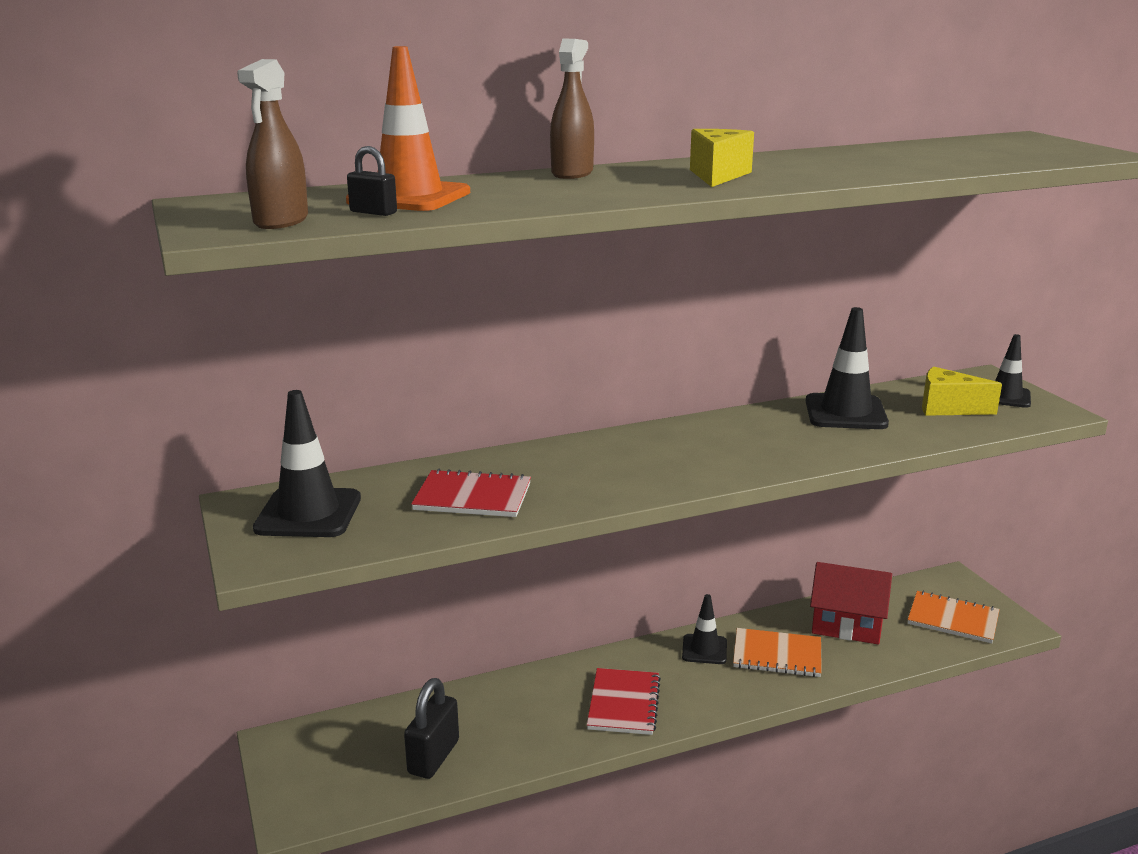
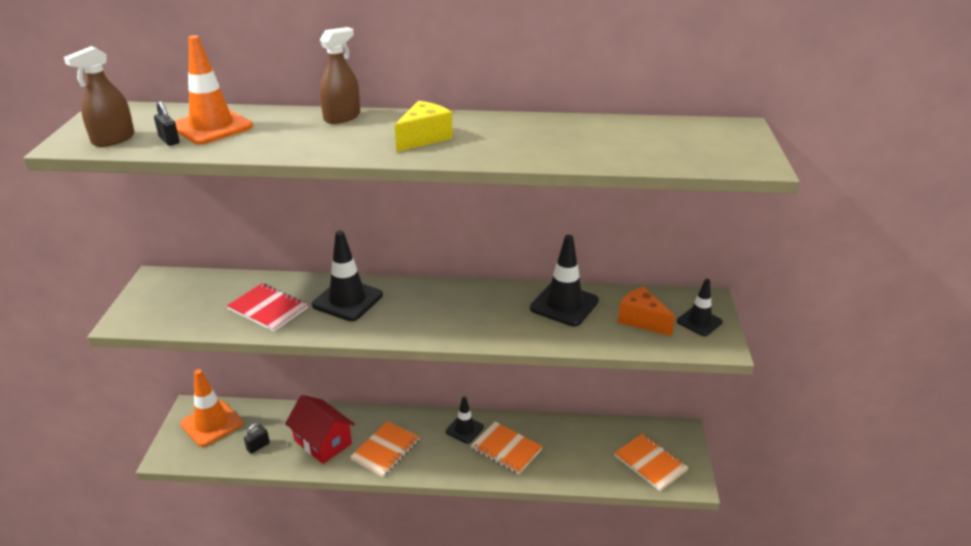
camera: 25 degrees right, 10 degrees up
black traffic cone [253,390,361,537] -> black traffic cone moved to [312,231,383,321]
black padlock [404,678,459,779] -> black padlock [244,423,270,454], size x0.56
red notebook [587,668,661,735] -> orange notebook [350,421,420,477]
red house [810,562,892,644] -> red house moved to [285,395,355,464]
yellow cheese [922,366,1002,416] -> orange cheese [618,286,675,336]
none -> orange traffic cone [180,369,243,447]

